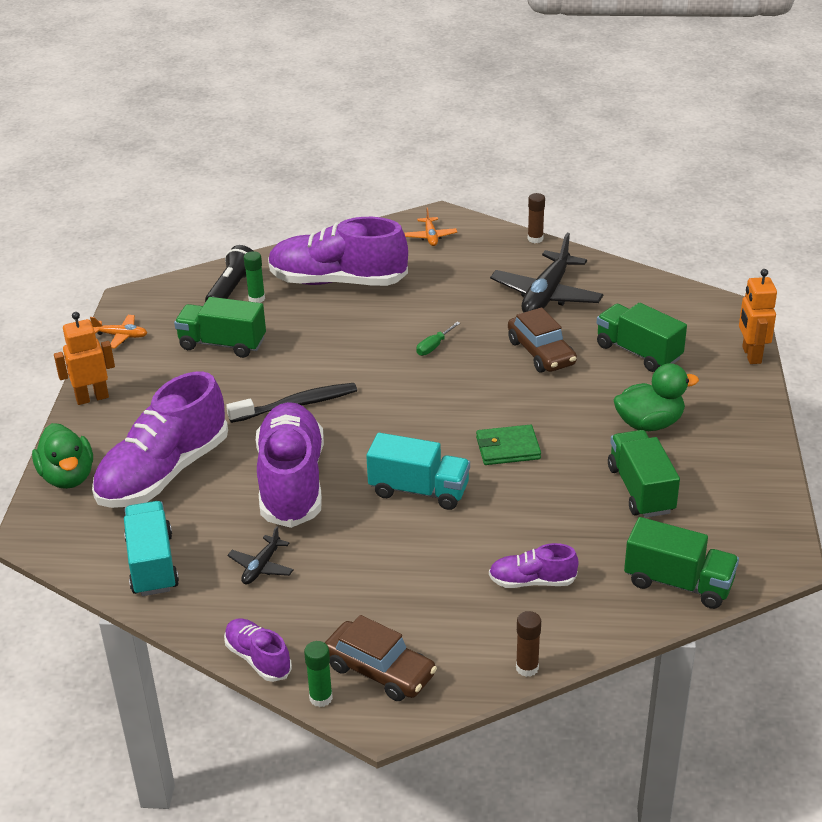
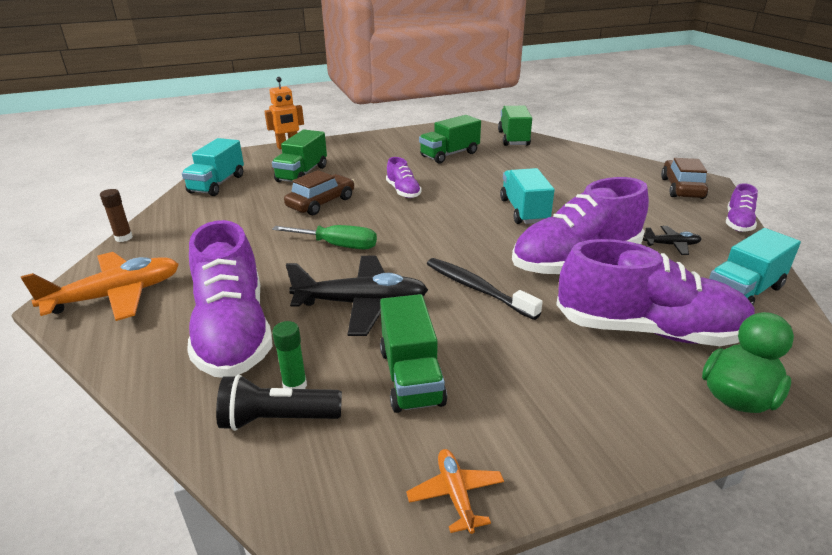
camera: 115 degrees left, 5 degrees down
orange robot [54,312,115,405] -> none
green glue stick [304,641,333,707] -> none
orange plane [404,207,457,246] -> orange plane [21,252,179,321], size x2.05
green screwdriver [416,322,460,356] -> green screwdriver [272,225,377,249], size x1.74
green wallet [476,425,541,465] -> none
purple shoe [489,543,579,588] -> purple shoe moved to [386,157,422,198]
black plane [490,233,603,313] -> black plane moved to [286,256,428,336]
brown glue stick [516,611,541,677] -> none
green duck [614,363,699,431] -> none
none -> turquoise truck [182,138,244,196]

